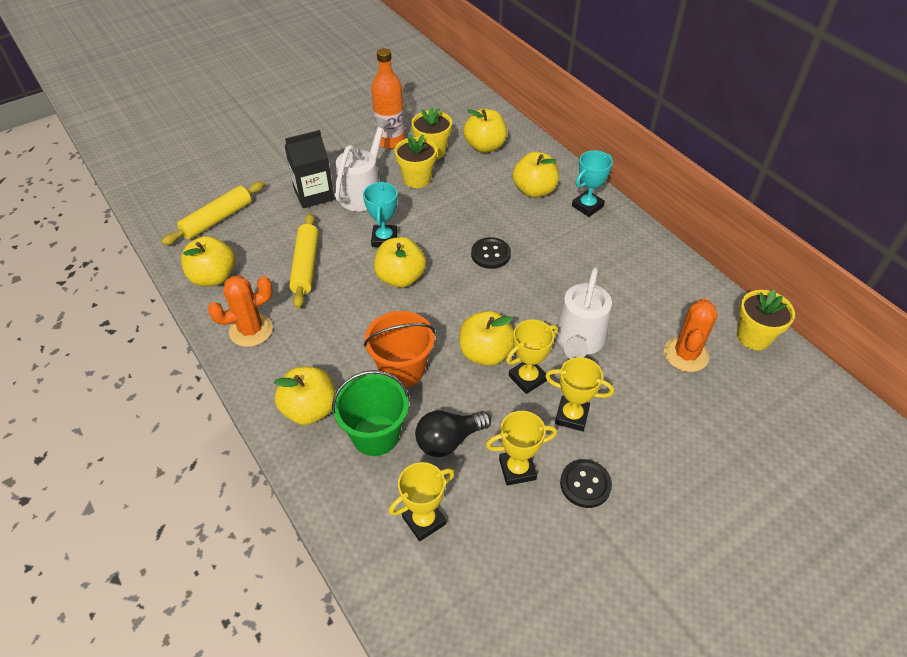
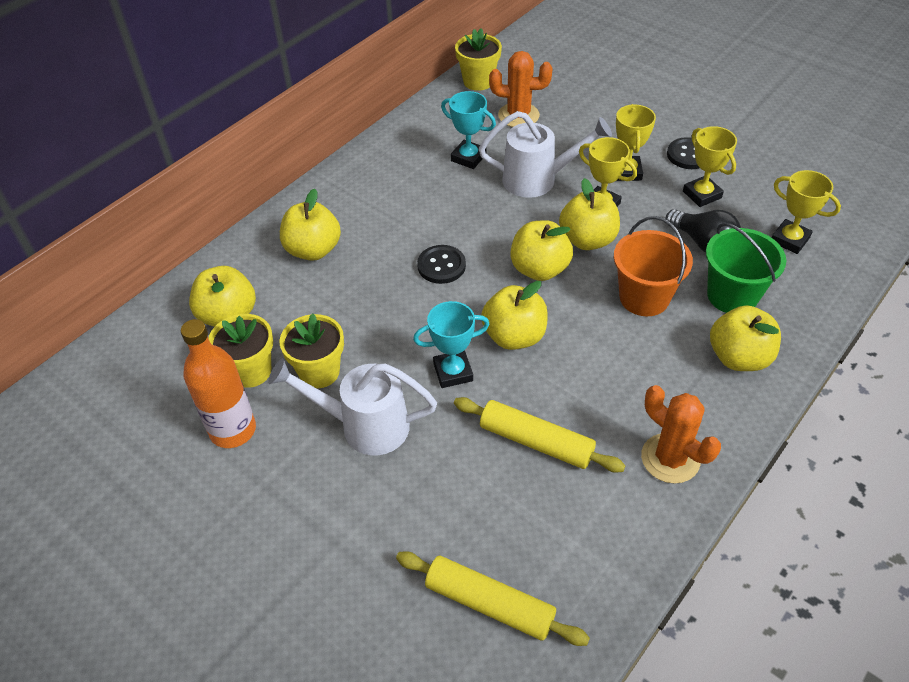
camera: 105 degrees left, 0 degrees up
yellow apple [181,236,235,287] -> yellow apple moved to [510,220,573,281]
black carton [285,130,335,208] -> none
yellow rolling pin [289,213,319,308] -> yellow rolling pin turned 45 degrees clockwise [454,397,626,473]
turquoise trophy [572,150,613,217] -> turquoise trophy moved to [441,91,496,169]

